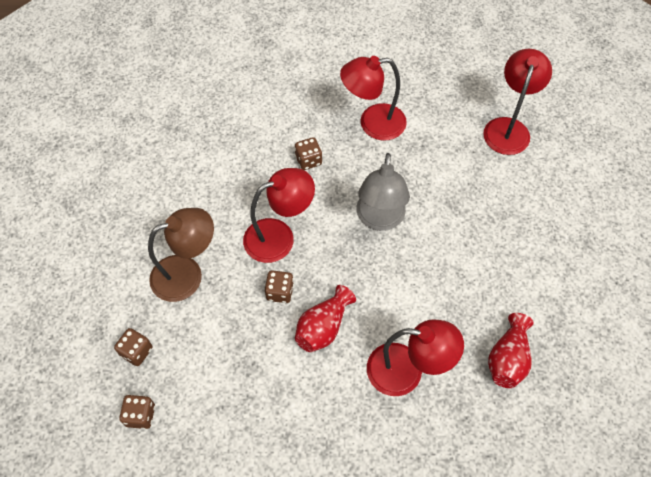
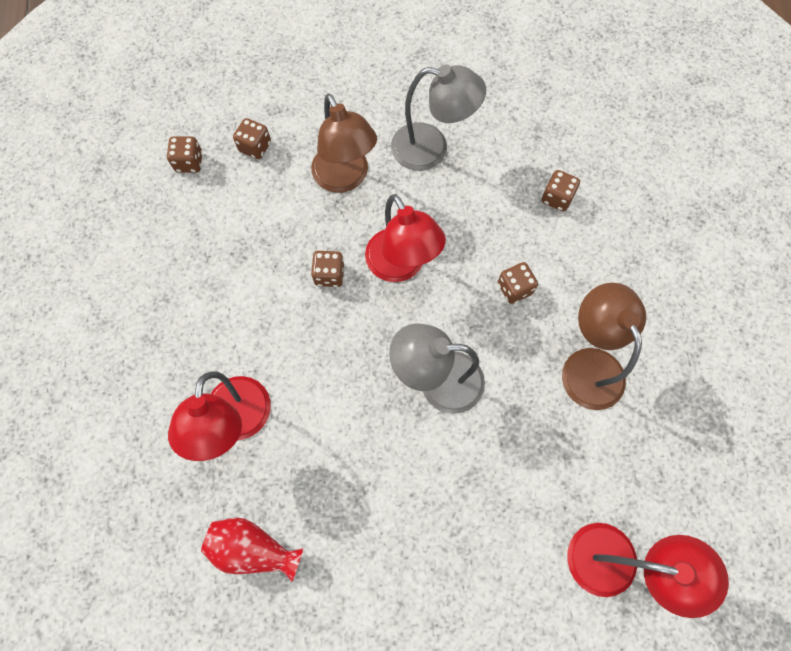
camera: 85 degrees right, 10 degrees up
red vase [295,285,356,352] -> none
red lamp [340,56,407,140] -> brown lamp [562,283,646,410]
none -> grey lamp [391,64,486,171]
none -> brown dice [542,170,580,212]

